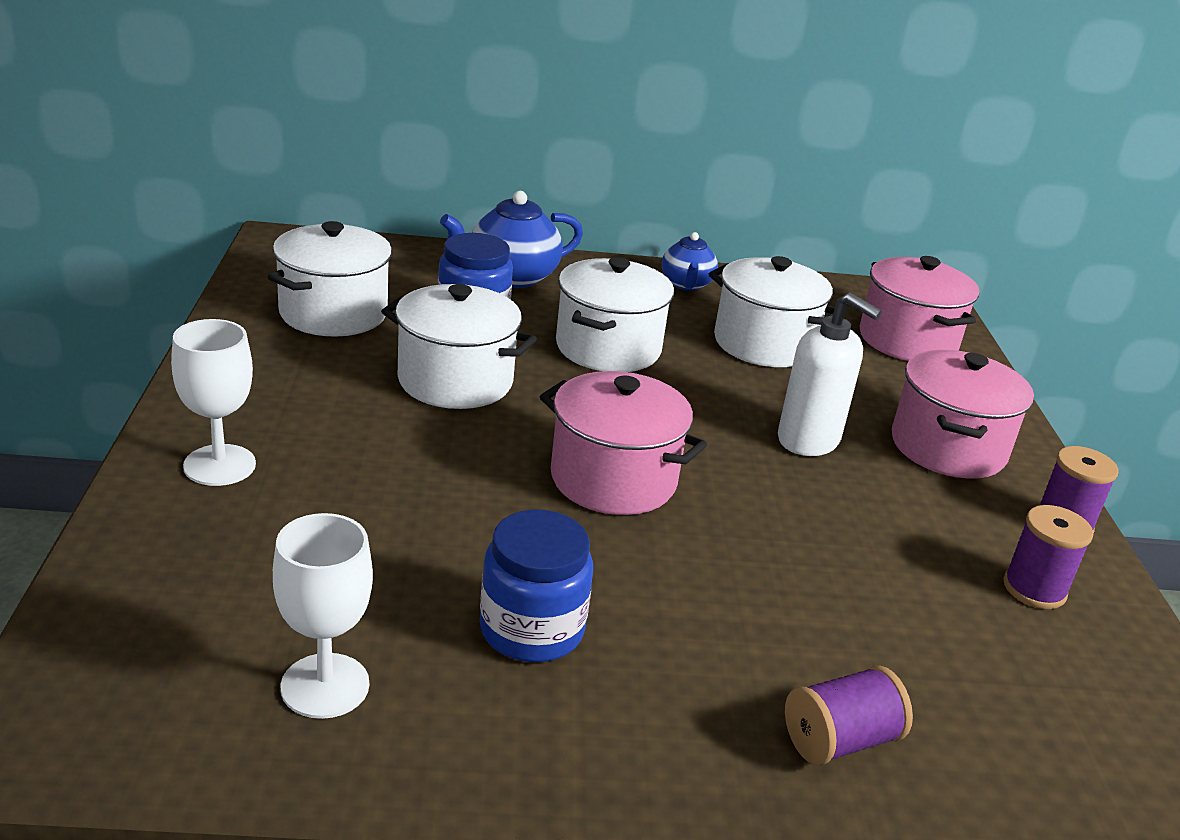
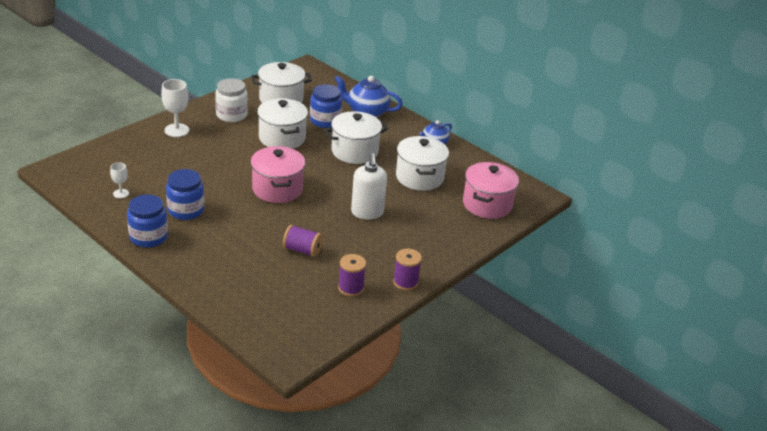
camera: 45 degrees right, 5 degrees up
white goblet [273,513,373,719] -> white goblet [110,162,129,198], size x0.57
purple spool [785,666,913,765] -> purple spool moved to [283,225,323,257]
pink pot [892,350,1034,479] -> none
none -> blue jar [127,194,168,248]
none -> white jar [215,78,248,122]

